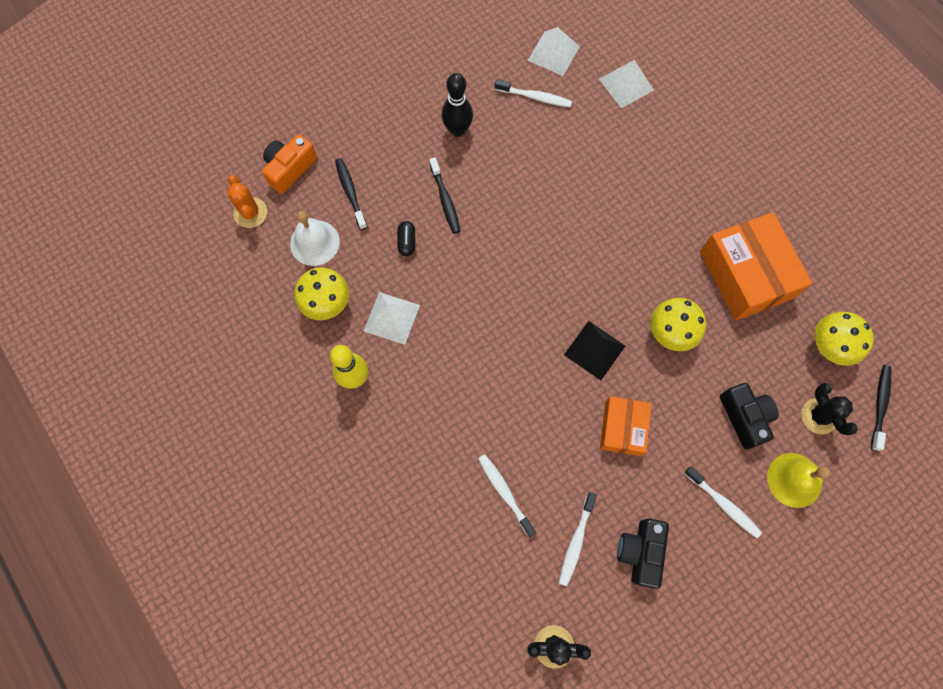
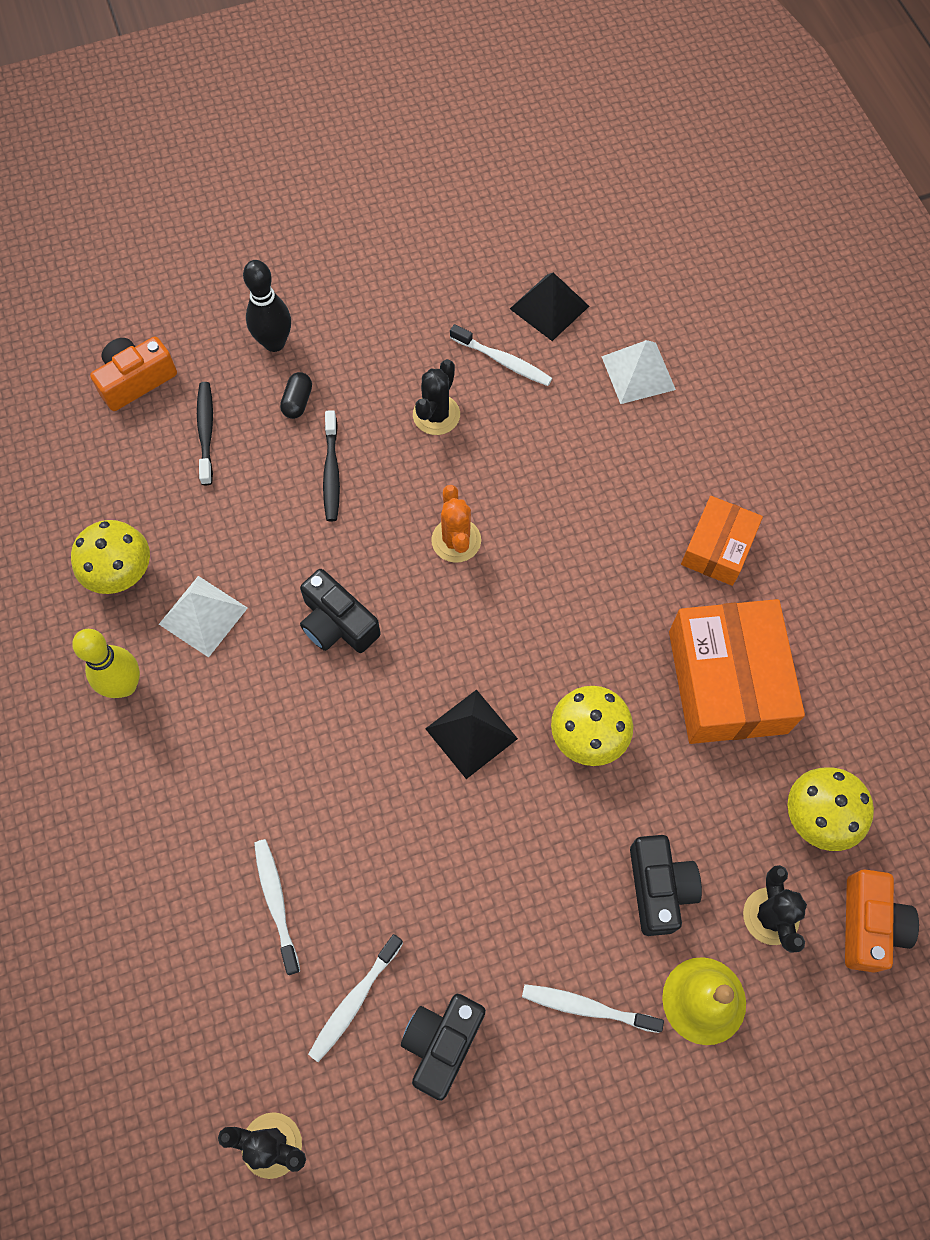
camera: 15 degrees right, 5 degrees down
orange cactus [228,175,267,228] -> orange cactus moved to [431,485,481,563]
white bell [290,211,340,266] -> none
black capsule [397,221,415,256] -> black capsule moved to [280,372,312,419]
black bowling pin [441,73,473,137] -> black bowling pin moved to [243,260,291,352]
white pyramid [527,27,580,76] -> black pyramid [510,272,589,341]
orange box [600,396,651,456] -> orange box moved to [681,496,763,586]
white toothbrush [684,466,762,538] -> white toothbrush turned 135 degrees clockwise [522,984,664,1033]
black toothbrush [871,365,891,451] -> orange camera [845,869,919,972]
none -> black camera [300,569,381,653]
none -> black cactus [413,359,460,435]

